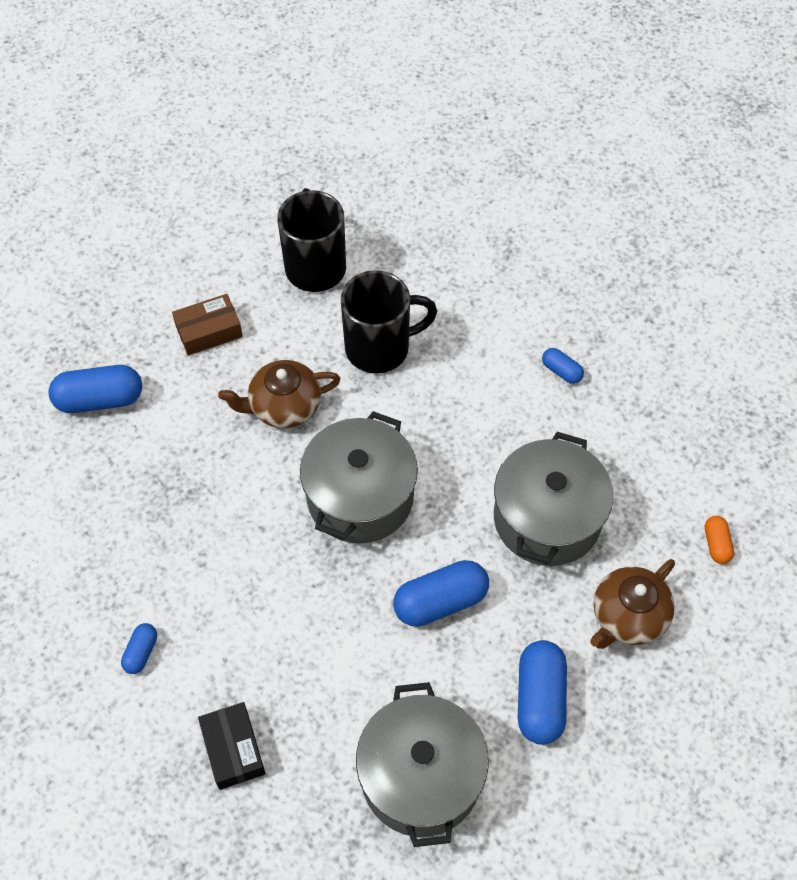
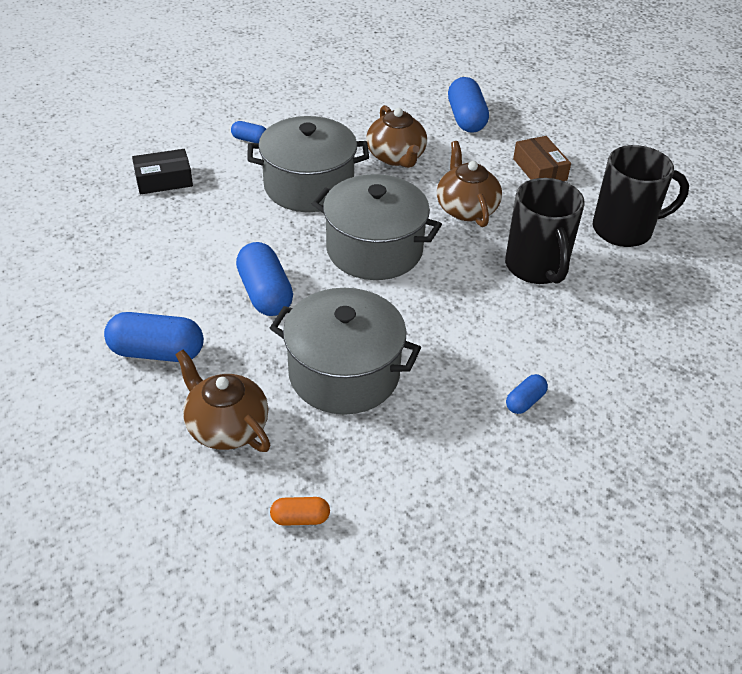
camera: 90 degrees right, 15 degrees down
grey pot [356,682,489,847] -> grey pot moved to [247,116,369,212]
none -> brown teapot [366,105,427,168]

